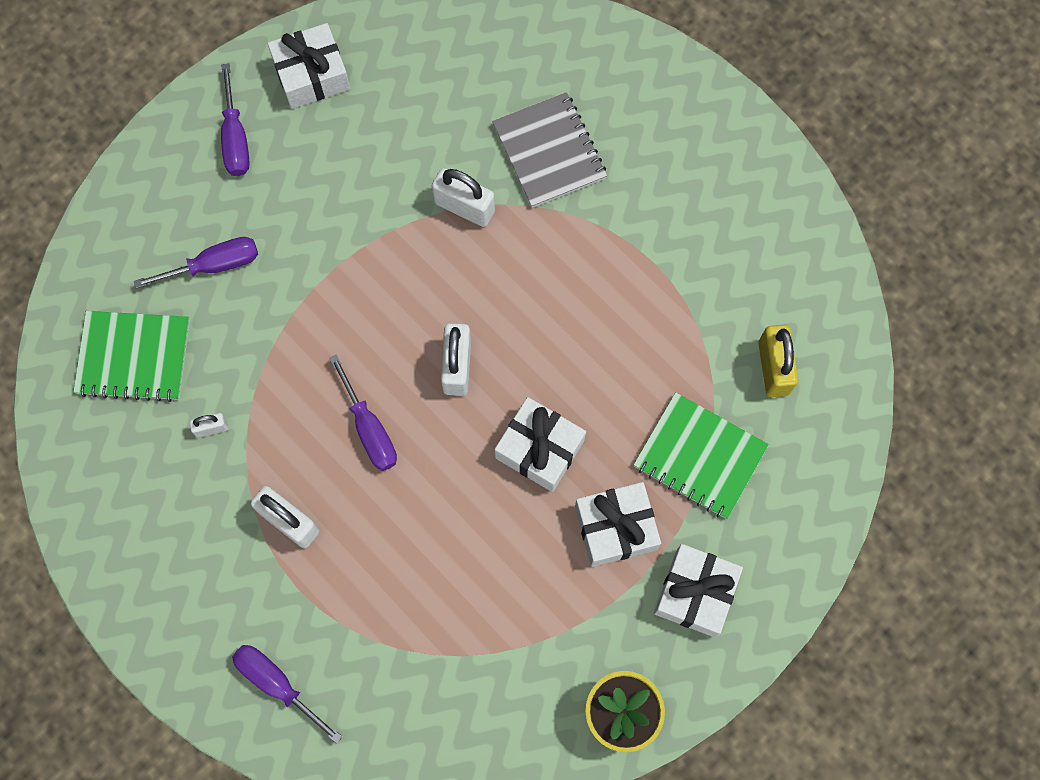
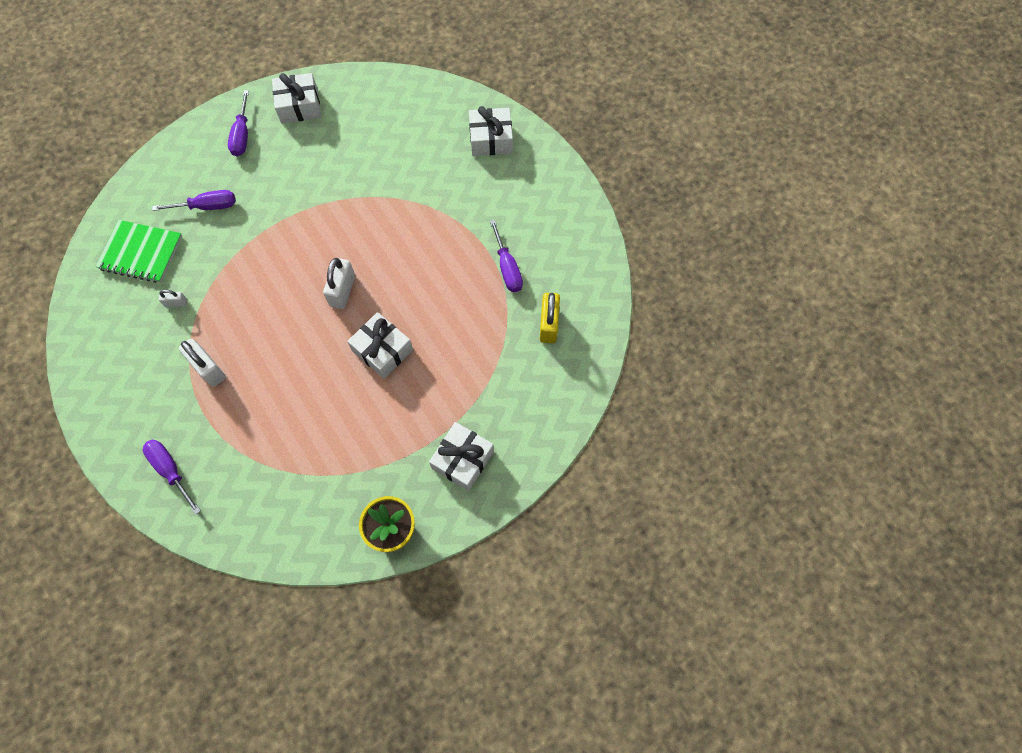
camera: 10 degrees right, 5 degrees down
purple screwdriver [329,354,397,471] -> purple screwdriver moved to [490,219,523,292]
white padlock [432,168,495,227] -> none
grey notebook [492,92,607,208] -> none
white gift [575,482,661,567] -> white gift moved to [469,106,513,156]
green notebook [633,392,769,519] -> none

